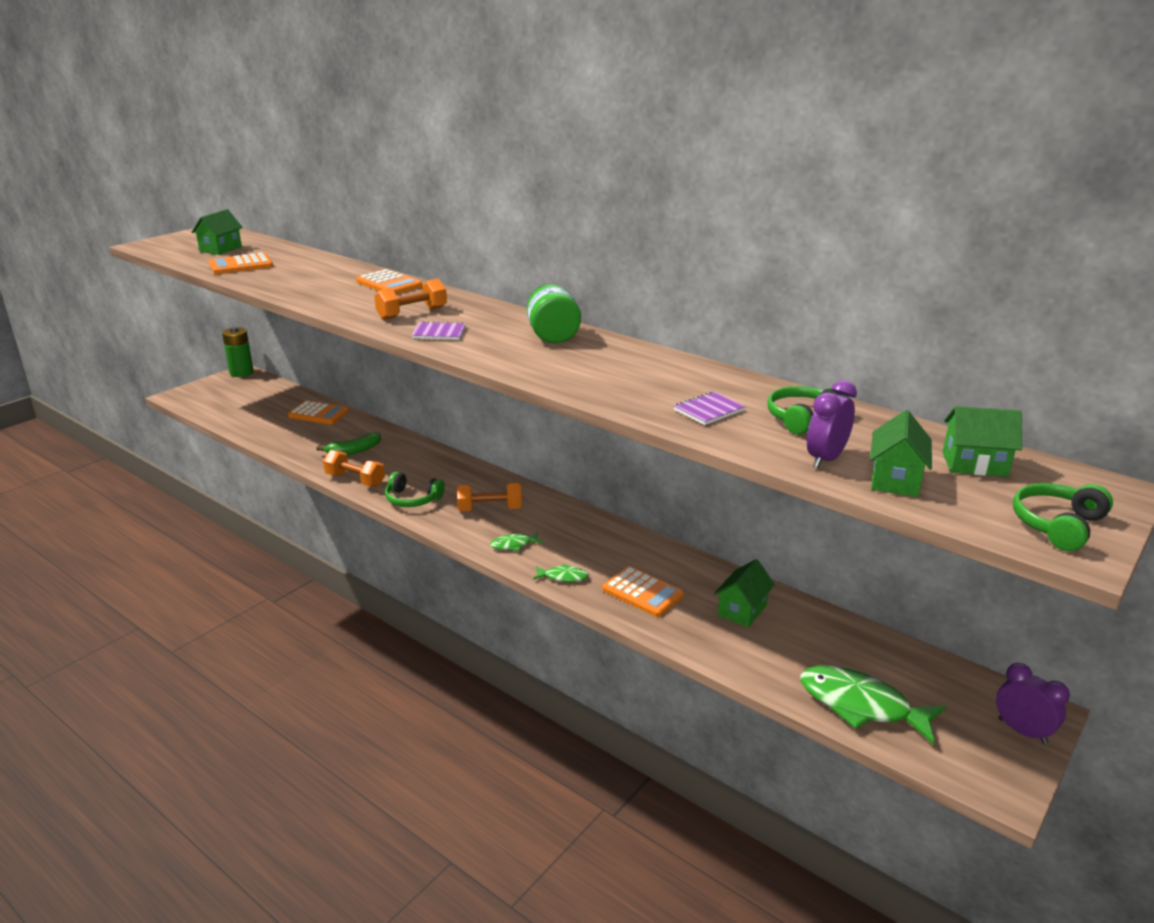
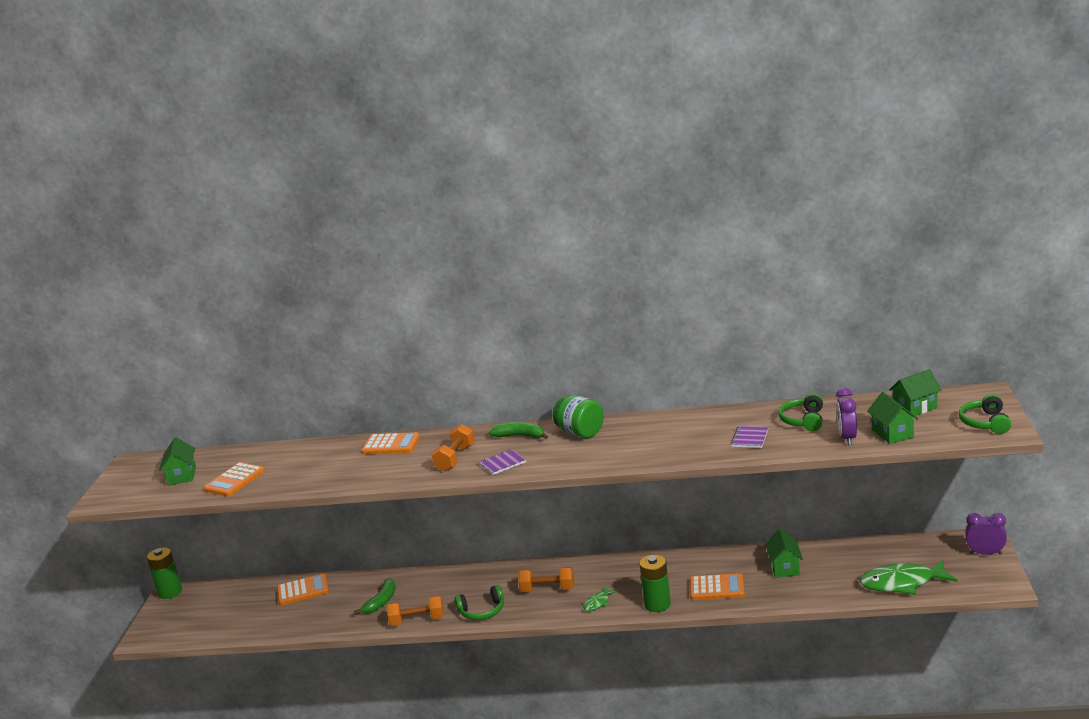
camera: 30 degrees left, 5 degrees down
orange dumbbell [457,483,522,511] -> orange dumbbell turned 45 degrees clockwise [518,567,574,592]
green fish [533,564,589,582] -> green battery [639,555,671,612]
none -> green banana [489,422,548,439]

